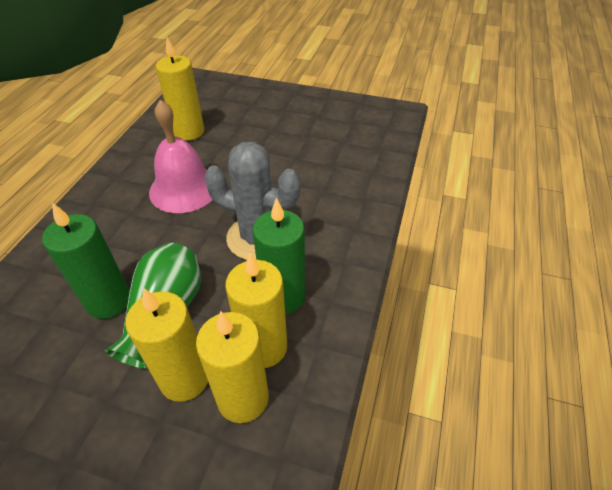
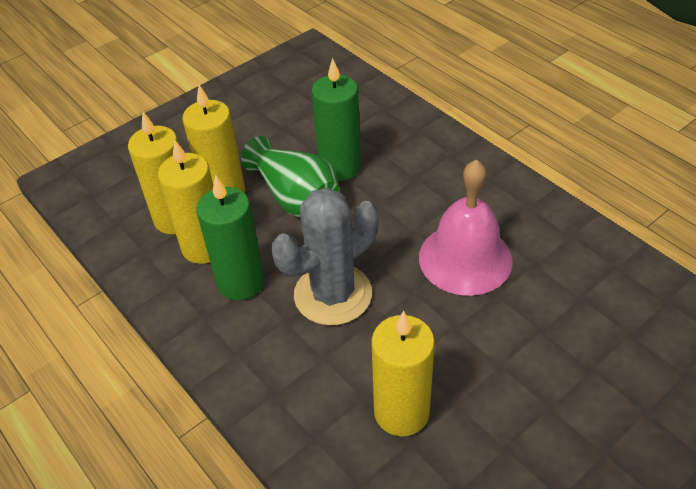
camera: 125 degrees right, 0 degrees up
yellow candle [156,37,204,141] -> yellow candle moved to [371,311,435,437]

